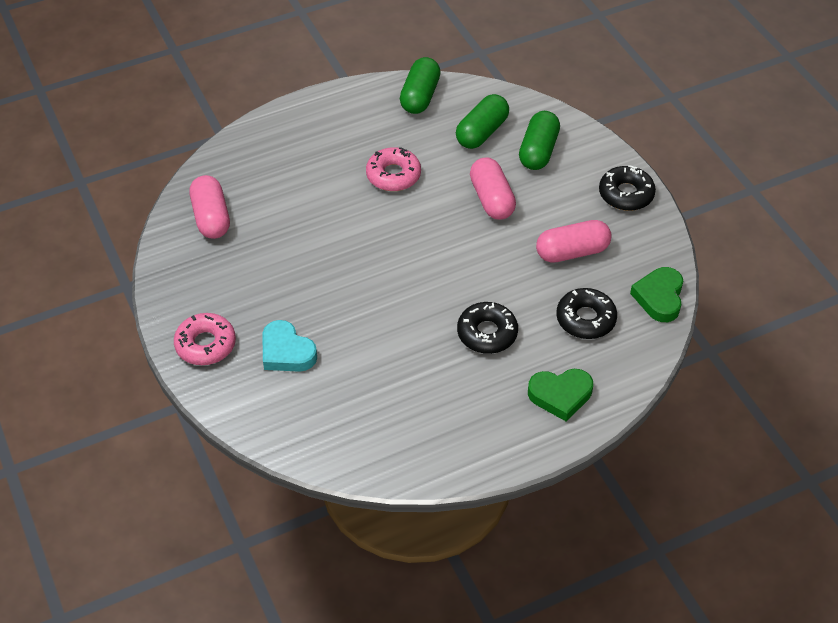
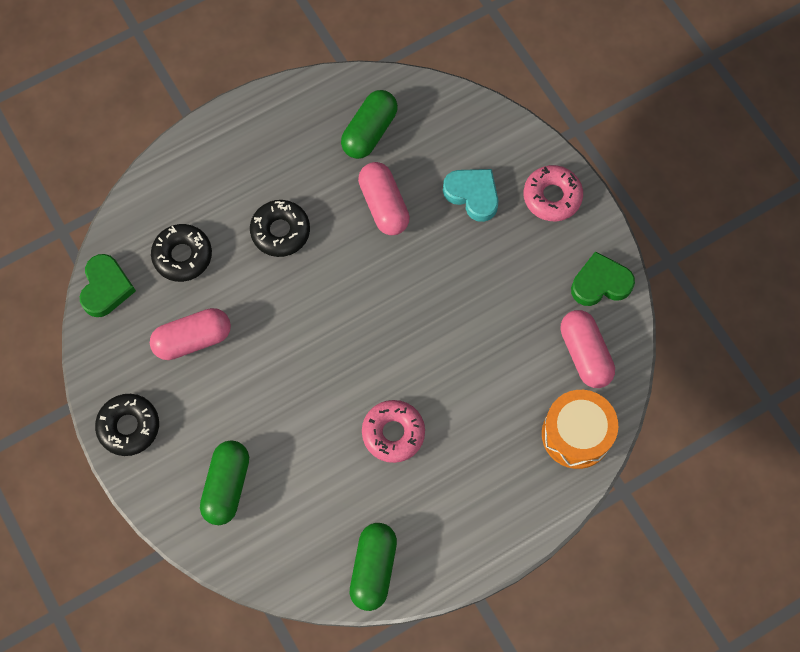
camera: 175 degrees right, 20 degrees up
green capsule [456,94,509,149] -> green capsule moved to [341,90,398,159]
pink capsule [470,157,516,220] -> pink capsule moved to [358,162,410,235]
green heart [528,369,593,421] -> green heart moved to [571,251,635,306]
none -> orange drum [542,390,618,469]

